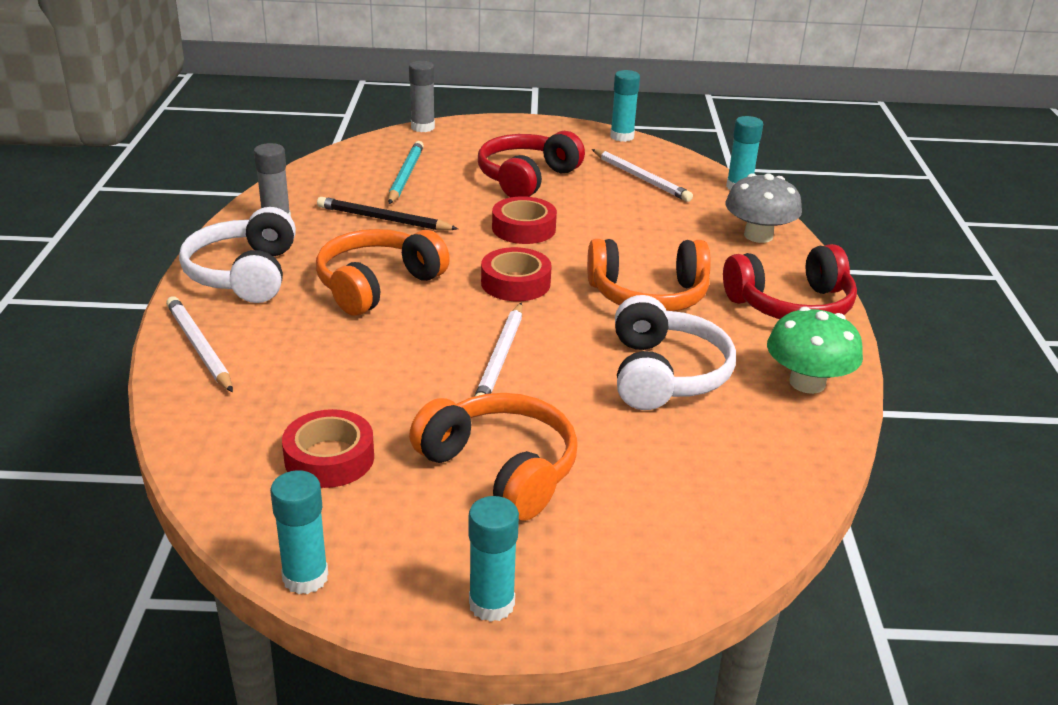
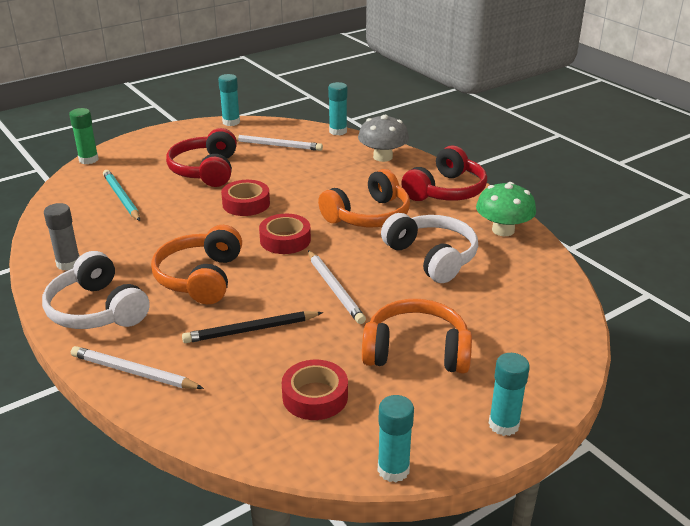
camera: 35 degrees left, 0 degrees up
black pencil [317,197,458,231] -> black pencil moved to [182,311,323,343]
grey glue stick [409,61,435,132] -> green glue stick [69,108,99,164]

